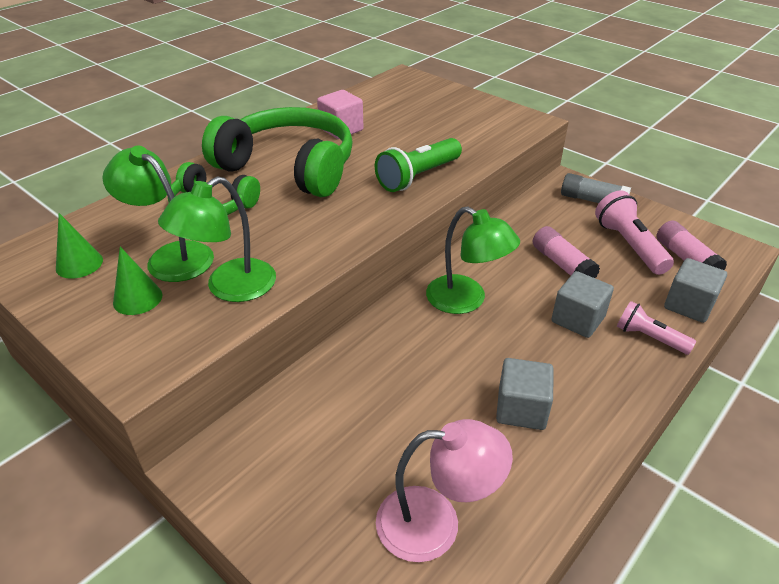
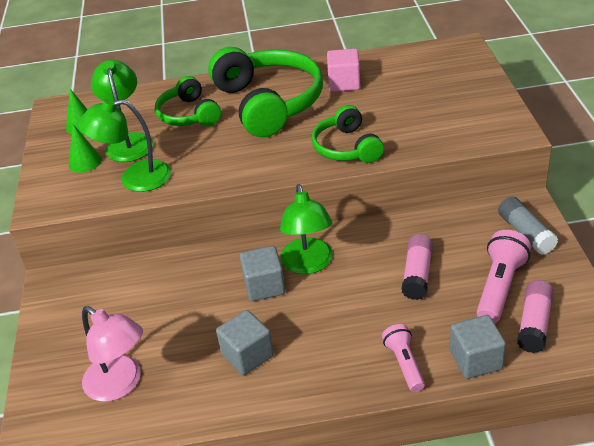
camera: 45 degrees right, 0 degrees up
green flashlight [375,138,462,192] -> green headphones [311,105,384,163]
grey cube [552,271,614,338] -> grey cube moved to [240,246,285,301]

